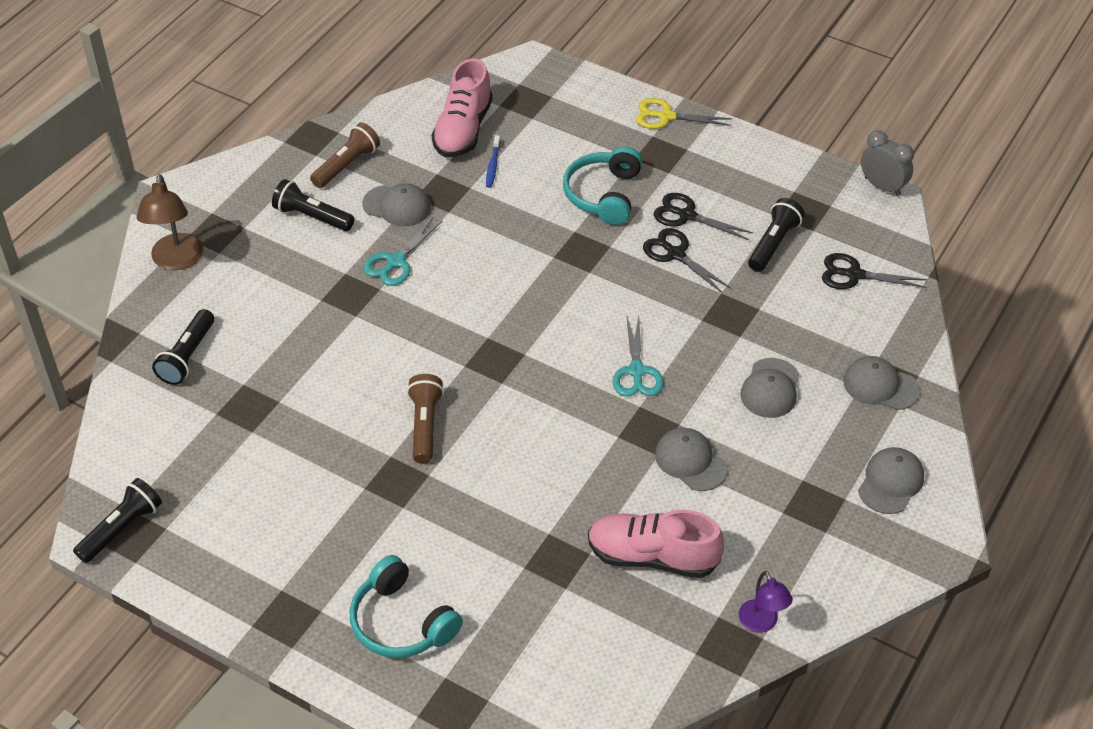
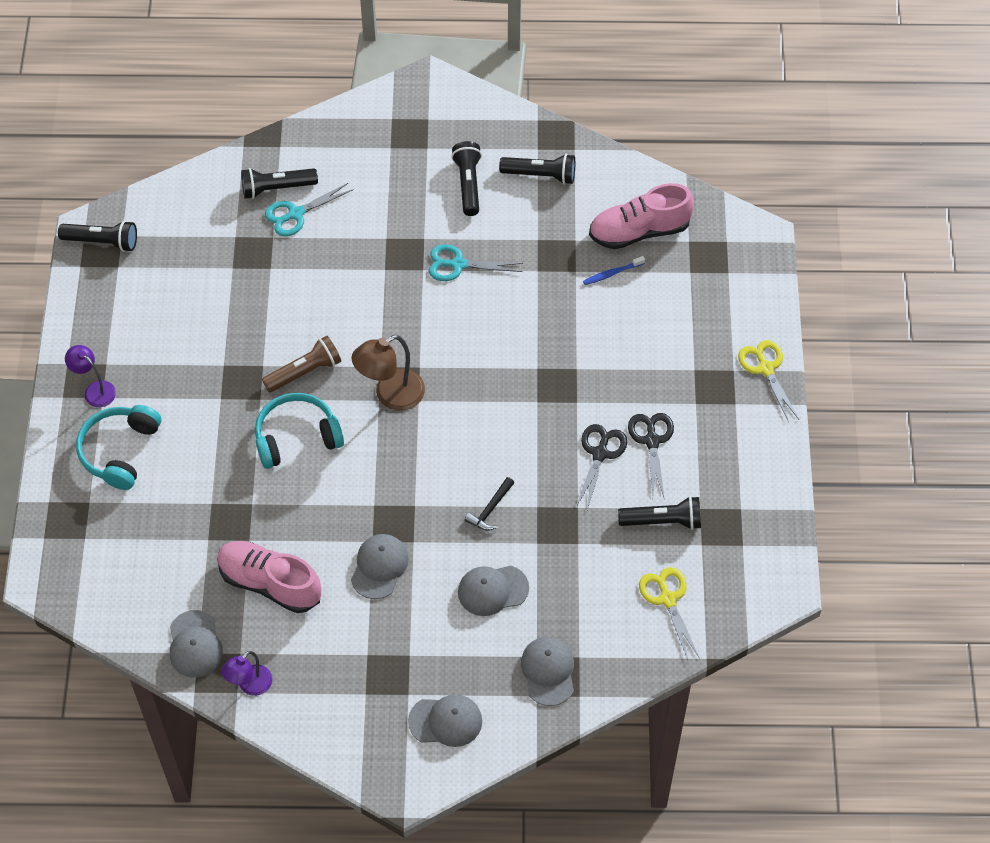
camera: 60 degrees right, 10 degrees up
brown lamp [137,174,203,270] -> brown lamp moved to [352,335,425,411]
brown flashlight [310,123,380,188] -> black flashlight [499,154,575,185]
grey cap [363,183,431,226] -> grey cap moved to [170,610,223,678]
turquoise headphones [563,146,642,225] -> turquoise headphones moved to [255,393,344,469]
pink shoe [588,510,724,578] -> pink shoe turned 45 degrees counterclockwise [217,541,321,613]
turquoise scissors [612,315,664,397] -> turquoise scissors moved to [265,183,354,236]
black scissors [822,253,927,289] -> yellow scissors [639,567,699,660]
grey clock [861,130,914,196] -> none
none -> purple lamp [65,345,116,407]
none -> black hammer [465,477,514,531]

